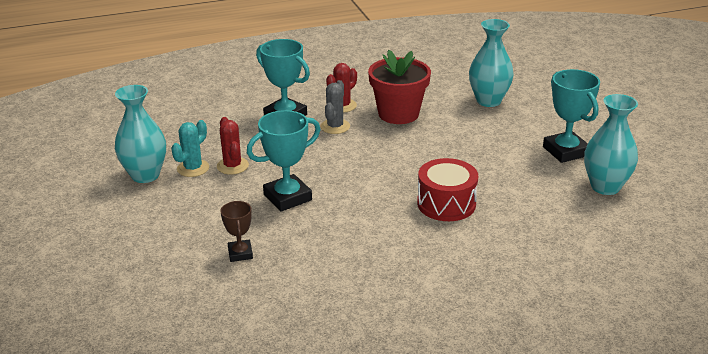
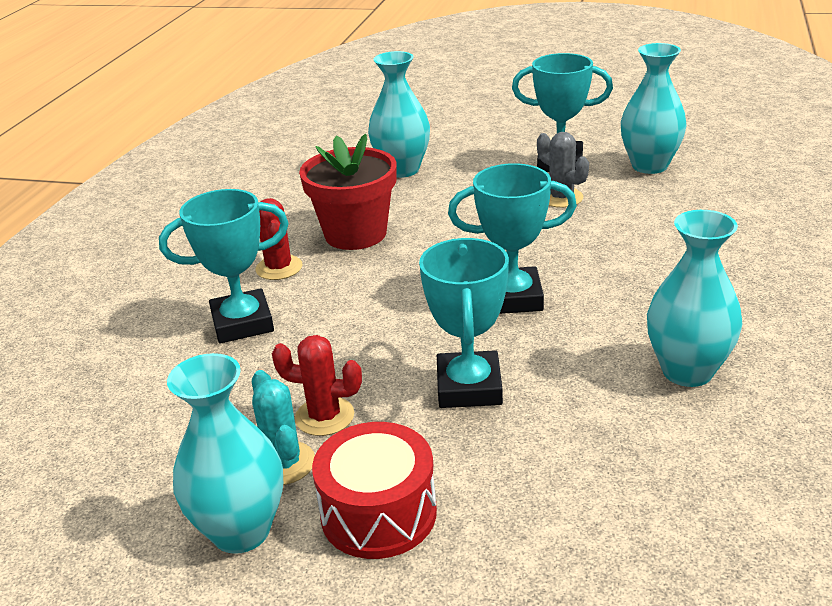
camera: 55 degrees left, 0 degrees up
brown trophy [221,201,253,262] -> none
grey cactus [320,80,350,134] -> grey cactus moved to [537,132,589,208]
red drum [417,158,478,221] -> red drum moved to [312,422,437,559]
none -> turquoise trophy [448,163,577,314]
none -> turquoise vase [647,210,743,387]

